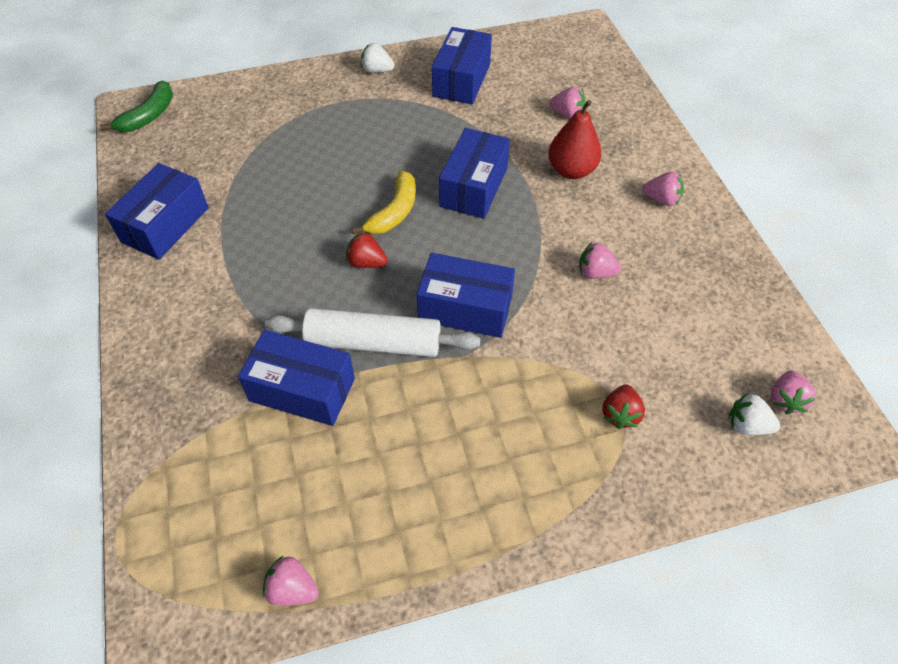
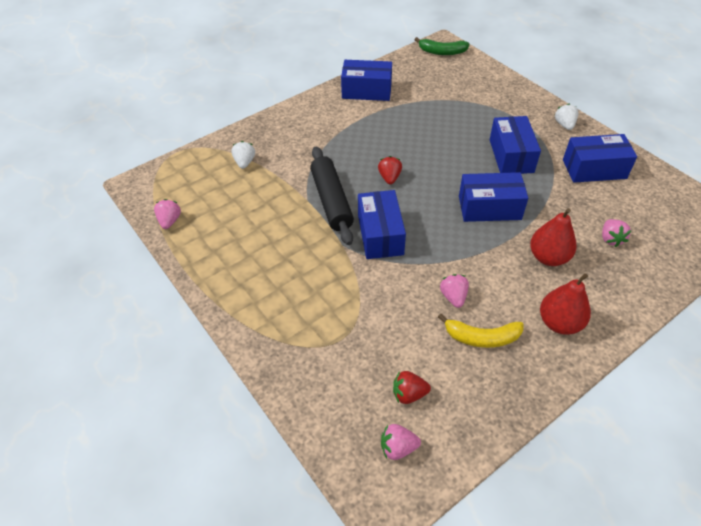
camera: 70 degrees right, 5 degrees down
blue box [238,330,355,426] -> blue box moved to [490,116,541,174]
white rolling pin [265,308,481,357] -> black rolling pin [310,147,354,245]
yellow banana [351,171,416,234] -> yellow banana moved to [438,314,524,348]
red strawberry [602,384,645,429] -> red strawberry moved to [393,371,431,404]
pink strawberry [643,172,684,206] -> red pear [540,273,591,335]
white strawberry [729,393,780,435] -> white strawberry moved to [232,141,255,169]

